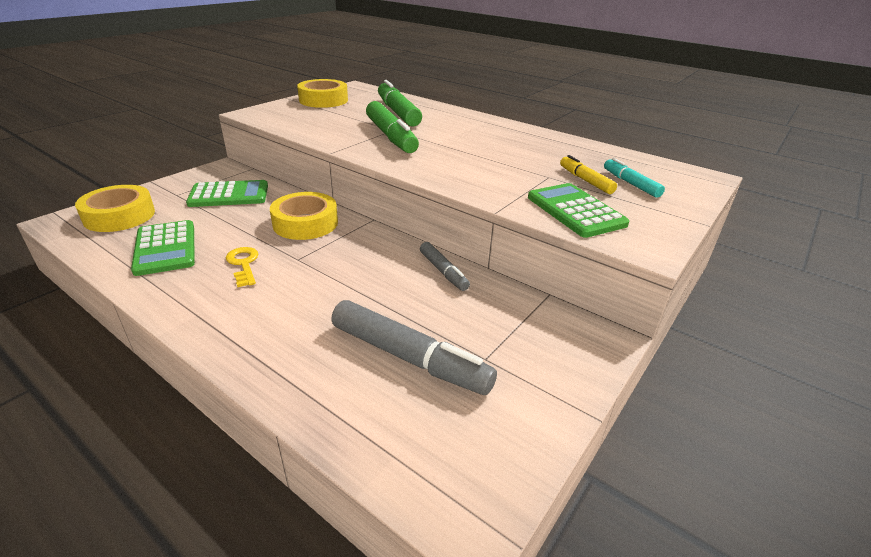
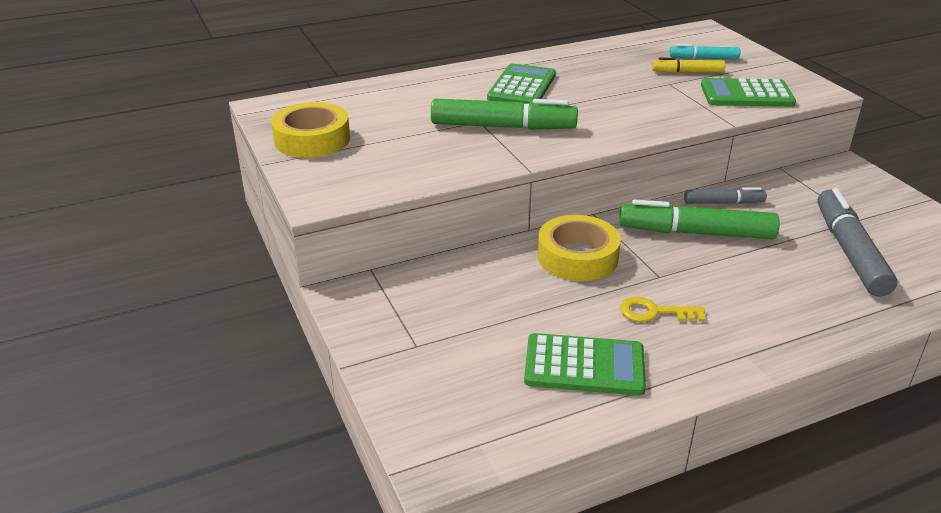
camera: 60 degrees left, 0 degrees up
yellow tape [75,185,155,232] -> none
green calculator [186,180,268,207] -> green calculator moved to [487,63,556,104]
grey marker [331,300,497,395] -> grey marker turned 60 degrees counterclockwise [817,188,897,297]
green marker [378,80,422,127] -> green marker moved to [619,199,780,239]

